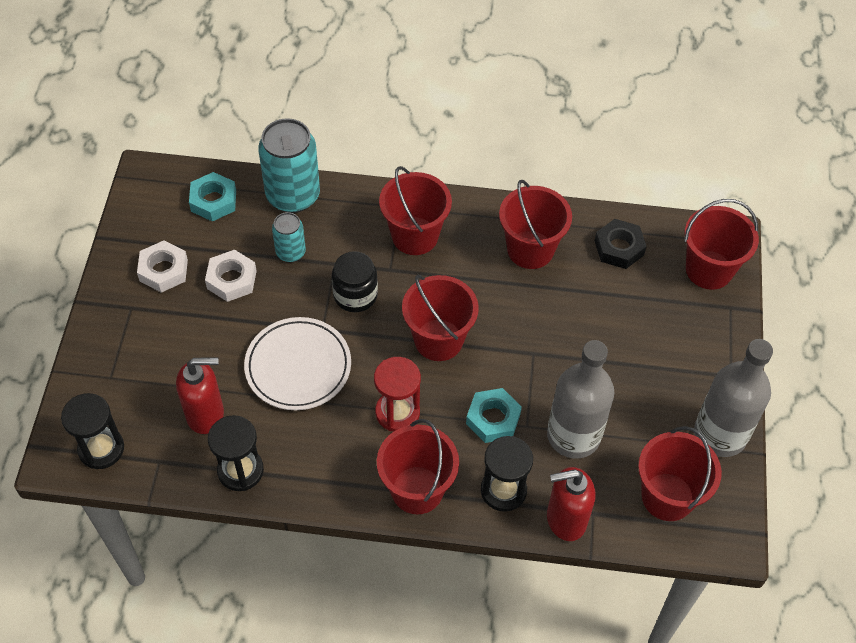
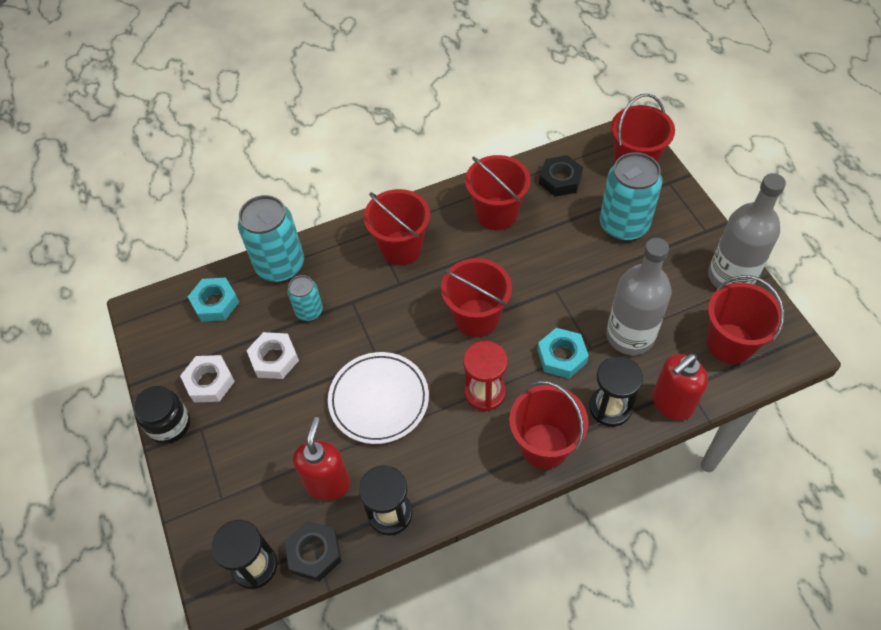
camera: 25 degrees left, 0 degrees up
red soap dispenser [176,358,224,434] -> red soap dispenser turned 45 degrees counterclockwise [293,417,350,500]
black jar [332,251,378,312] -> black jar moved to [134,386,190,444]
none -> black nut [285,521,341,582]
none -> turquoise can [600,152,662,241]

